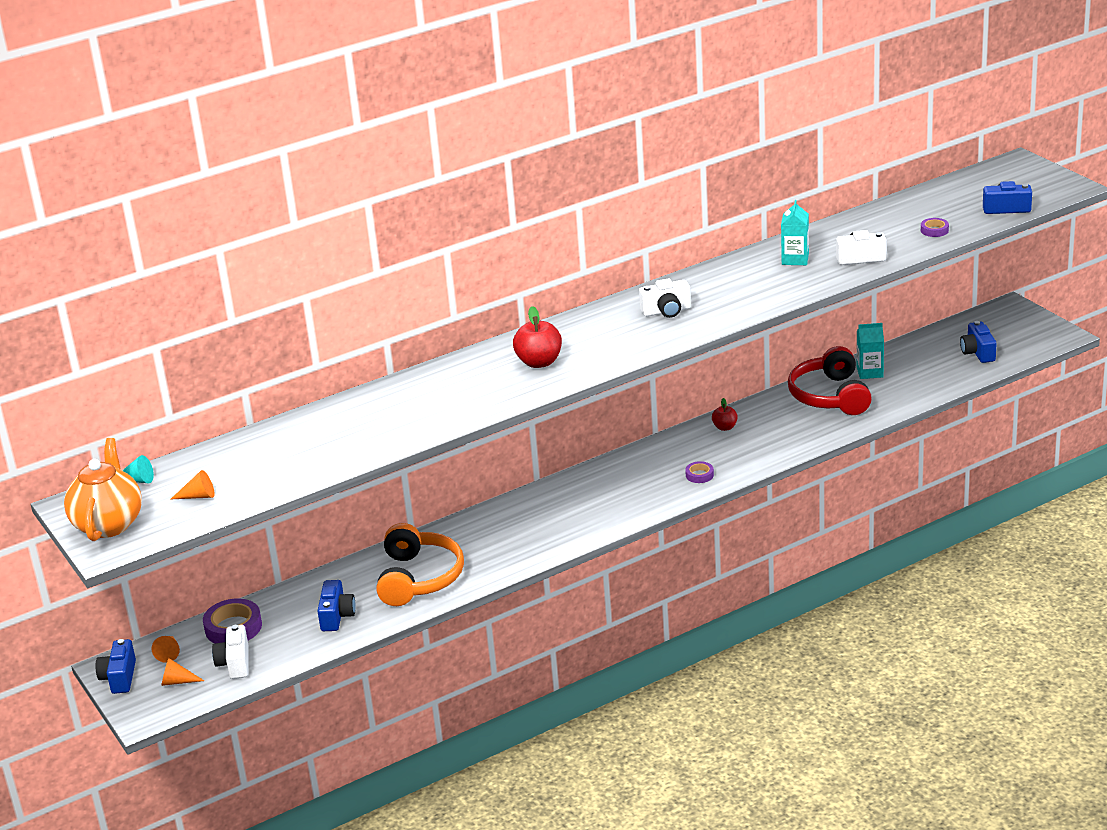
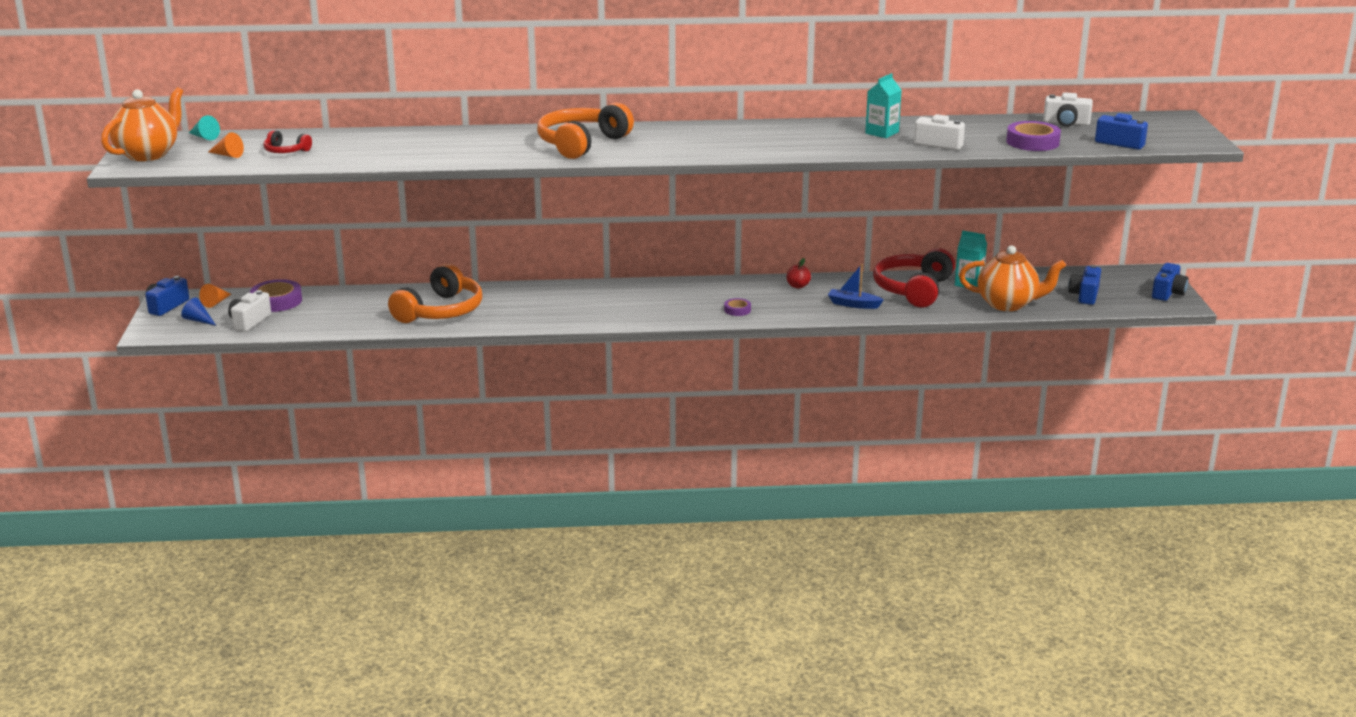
camera: 25 degrees right, 5 degrees down
orange cone [161,658,204,686] -> blue cone [181,298,216,326]
blue camera [317,580,356,631] -> blue camera moved to [1152,263,1189,301]
red apple [513,306,562,368] -> orange headphones [537,102,634,159]
white camera [639,279,691,318] -> white camera moved to [1043,92,1093,127]
purple tape [921,218,949,237] -> purple tape [1006,121,1061,151], size x1.87
none -> red headphones [263,130,312,153]
none -> blue boat [828,264,884,309]
none -> orange teapot [959,245,1066,311]

